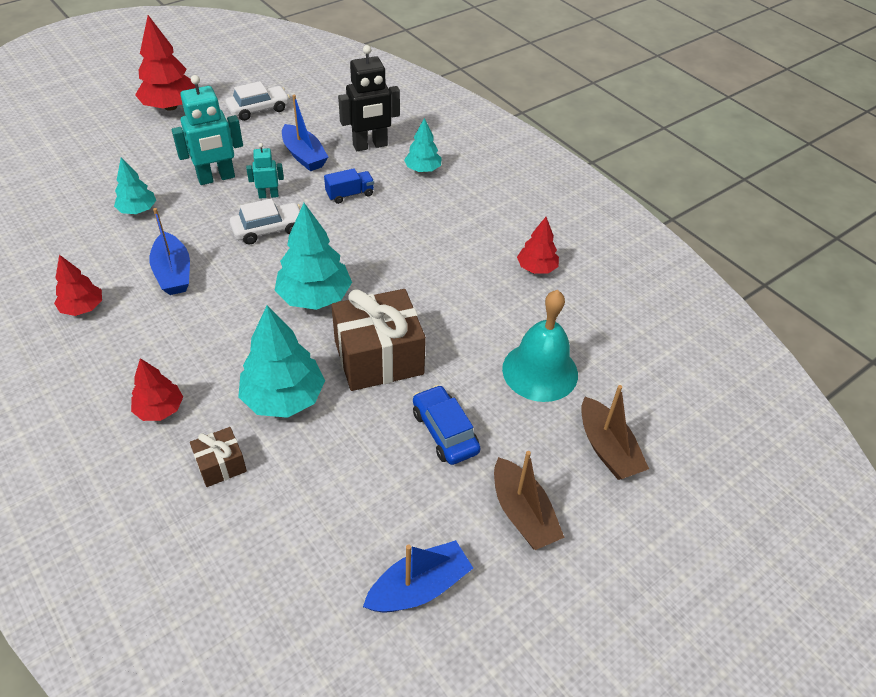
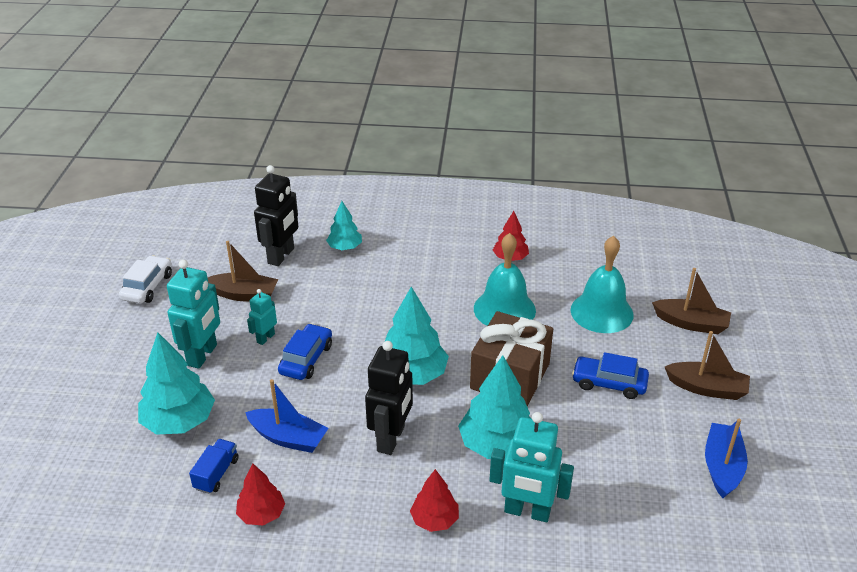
camera: 45 degrees left, 10 degrees down
turquoise tree [114,157,156,214] -> turquoise tree [138,333,215,435], size x1.70
red tree [135,15,195,111] -> none
brown gift [190,427,247,487] -> turquoise robot [489,412,574,522]
white car [229,198,300,244] -> blue car [278,323,332,380]
blue boat [282,94,328,171] -> brown boat [208,241,278,302]
blue truck [324,168,374,204] -> blue truck moved to [189,439,238,494]
none -> black robot [365,341,413,455]
none -> turquoise bell [474,233,536,326]

